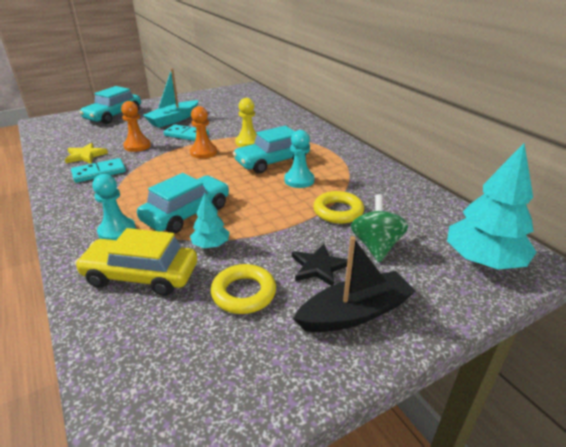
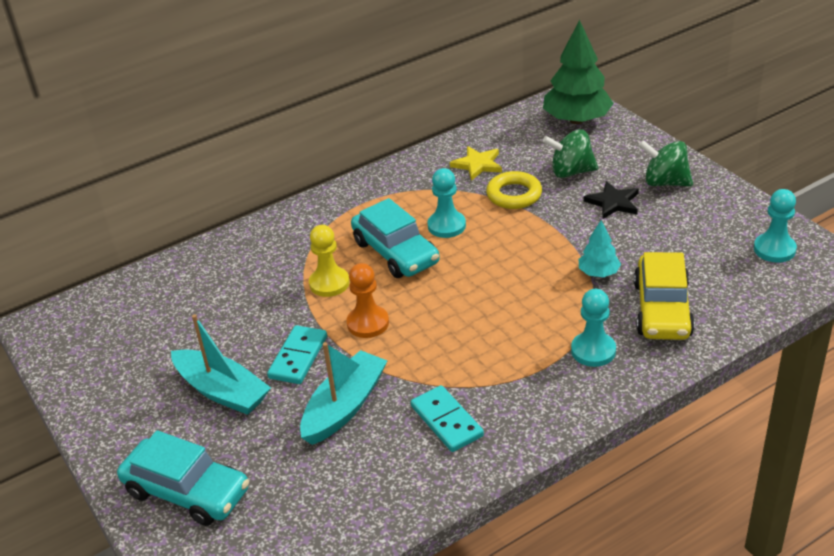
camera: 90 degrees left, 5 degrees up
yellow star [65,143,108,164] -> yellow star moved to [450,146,502,181]
orange pawn [121,101,151,152] -> turquoise boat [300,342,387,445]
turquoise car [137,173,229,234] -> none
yellow ring [211,264,276,314] -> none
black boat [293,236,416,332] -> green spinning top [638,140,693,186]
turquoise tree [447,143,536,269] -> green tree [543,20,614,124]
none -> turquoise pawn [754,189,797,263]

